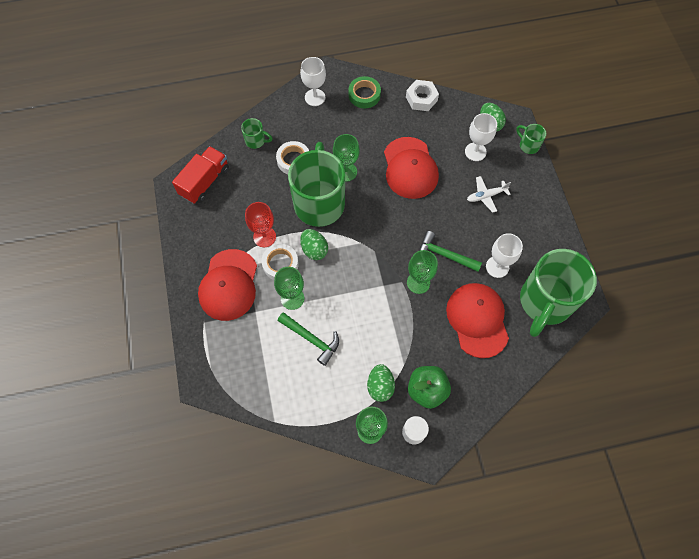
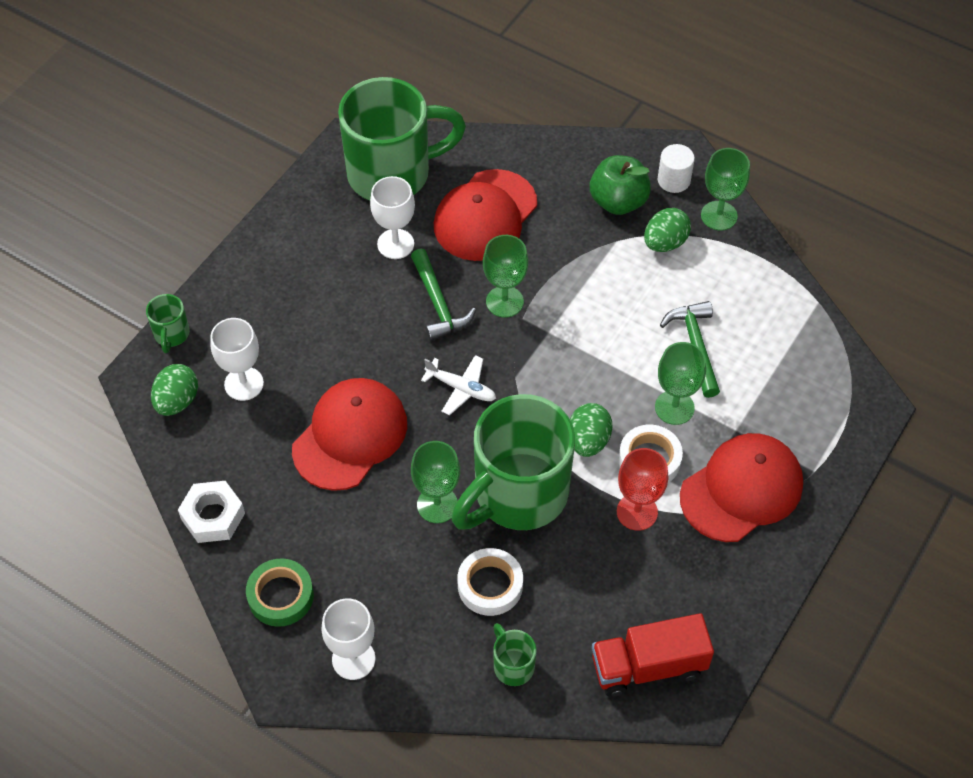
camera: 135 degrees left, 10 degrees down
white plane [467,176,511,213] -> white plane moved to [421,355,496,415]

